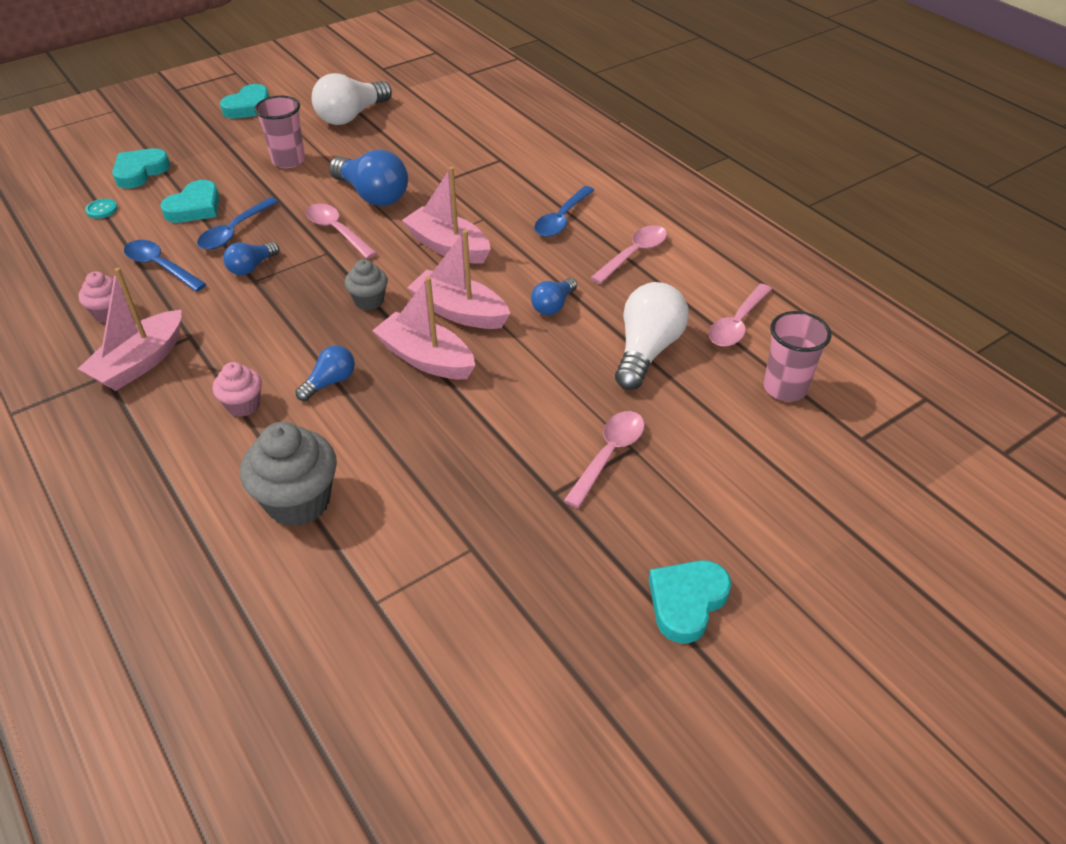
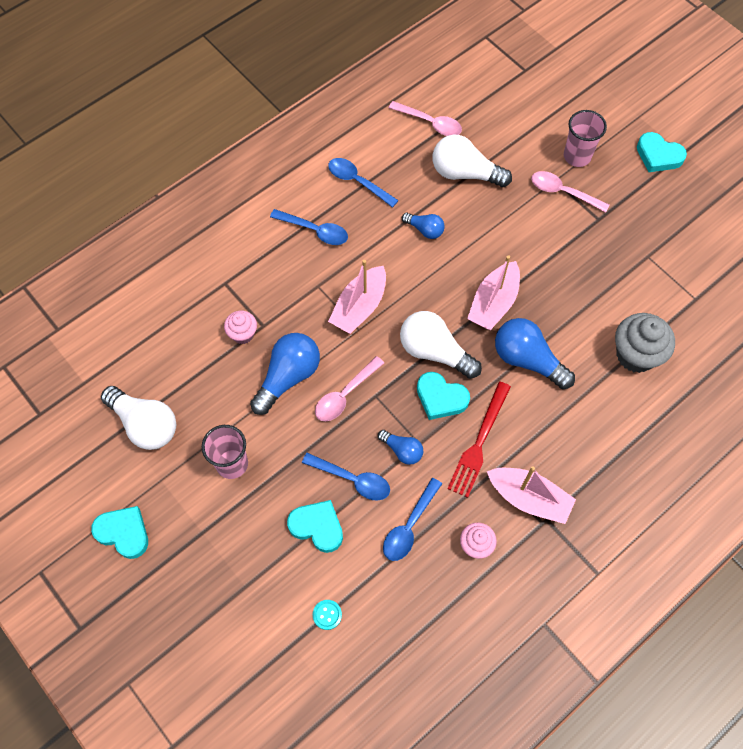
camera: 95 degrees left, 20 degrees up
turquoise heart [112,148,171,188] -> turquoise heart moved to [417,372,470,420]
pink cupcake [213,362,262,417] -> pink cupcake moved to [224,311,257,344]
blue light bulb [296,345,355,401] -> blue light bulb [495,318,575,389], size x1.82
grey cupcake [345,259,388,310] -> white light bulb [400,311,482,379]
pink boat [407,230,510,329] -> none
pink spoon [590,225,667,284] -> blue spoon [328,158,399,208]
pink cup [764,311,832,402] -> pink cup moved to [564,110,607,167]
none -> red fork [447,382,511,498]

